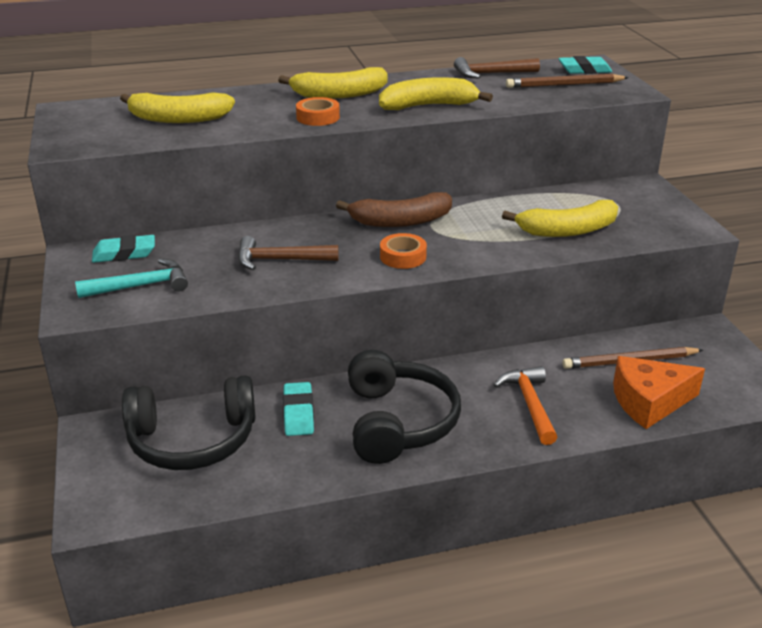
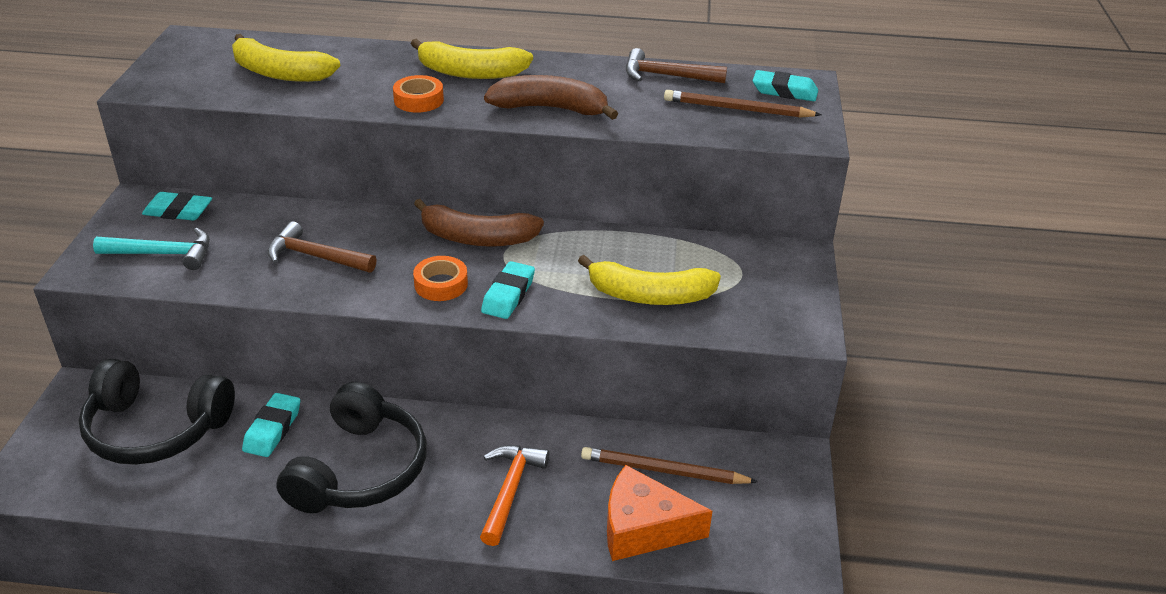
camera: 20 degrees right, 5 degrees up
yellow banana [379,77,493,110] -> brown banana [484,75,618,120]
none -> turquoise eraser [481,261,535,319]

